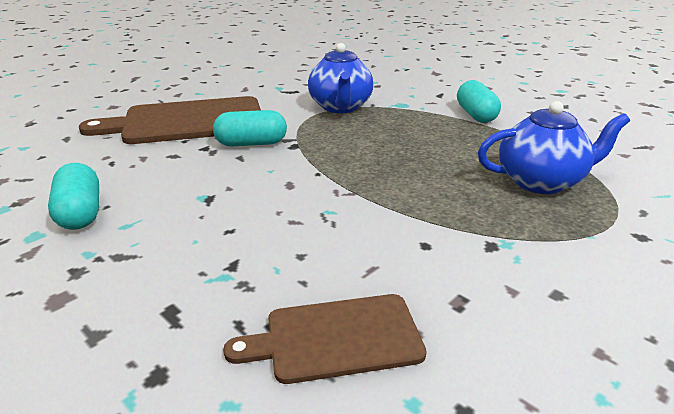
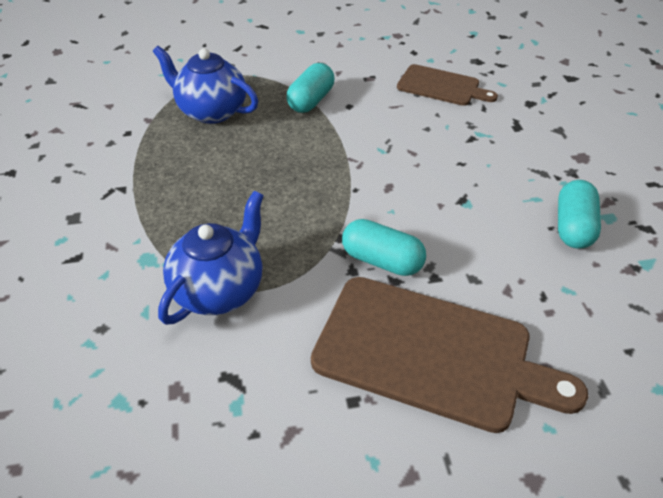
camera: 145 degrees left, 15 degrees up
turquoise capsule [457,80,501,123] -> turquoise capsule moved to [286,63,334,113]

